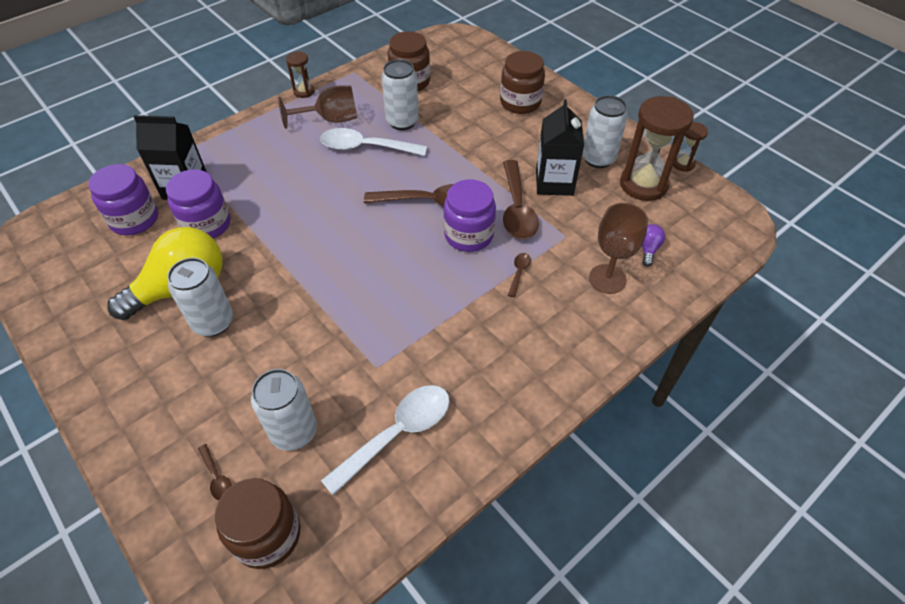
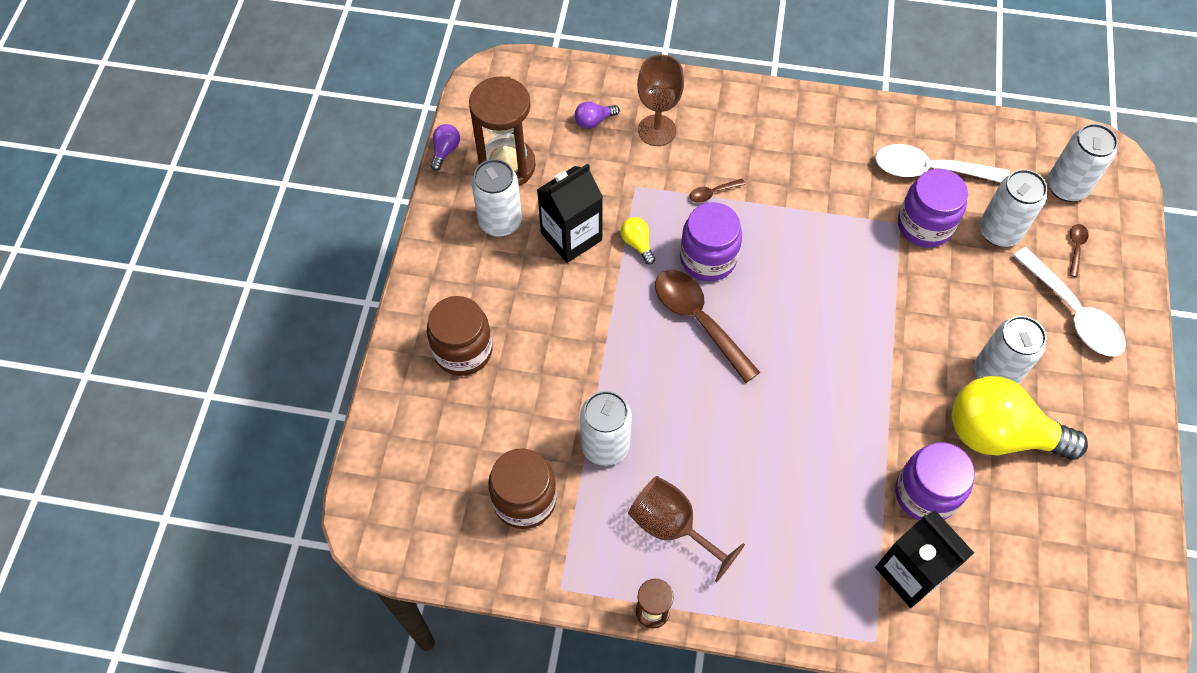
camera: 130 degrees left, 10 degrees up
purple jar [88,164,158,235] -> purple jar moved to [898,169,968,248]
brown jar [215,478,300,569] -> white can [1047,124,1118,202]
white spoon [320,128,427,156] -> white spoon moved to [1013,247,1126,356]
brown spoon [503,160,539,239] -> yellow light bulb [620,217,655,265]
brown hourglass [673,122,708,172] -> purple light bulb [430,124,460,171]

